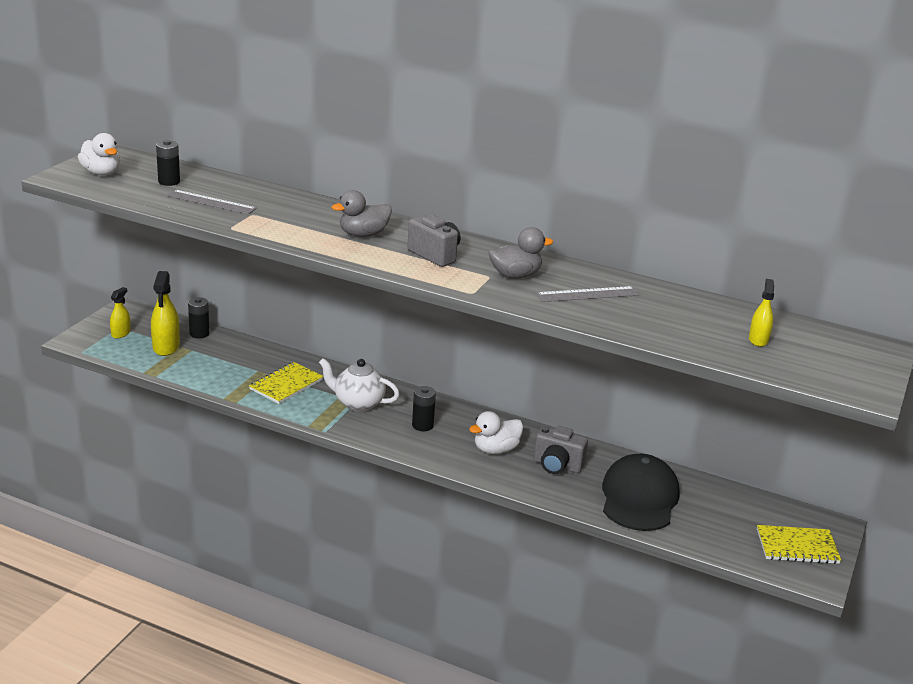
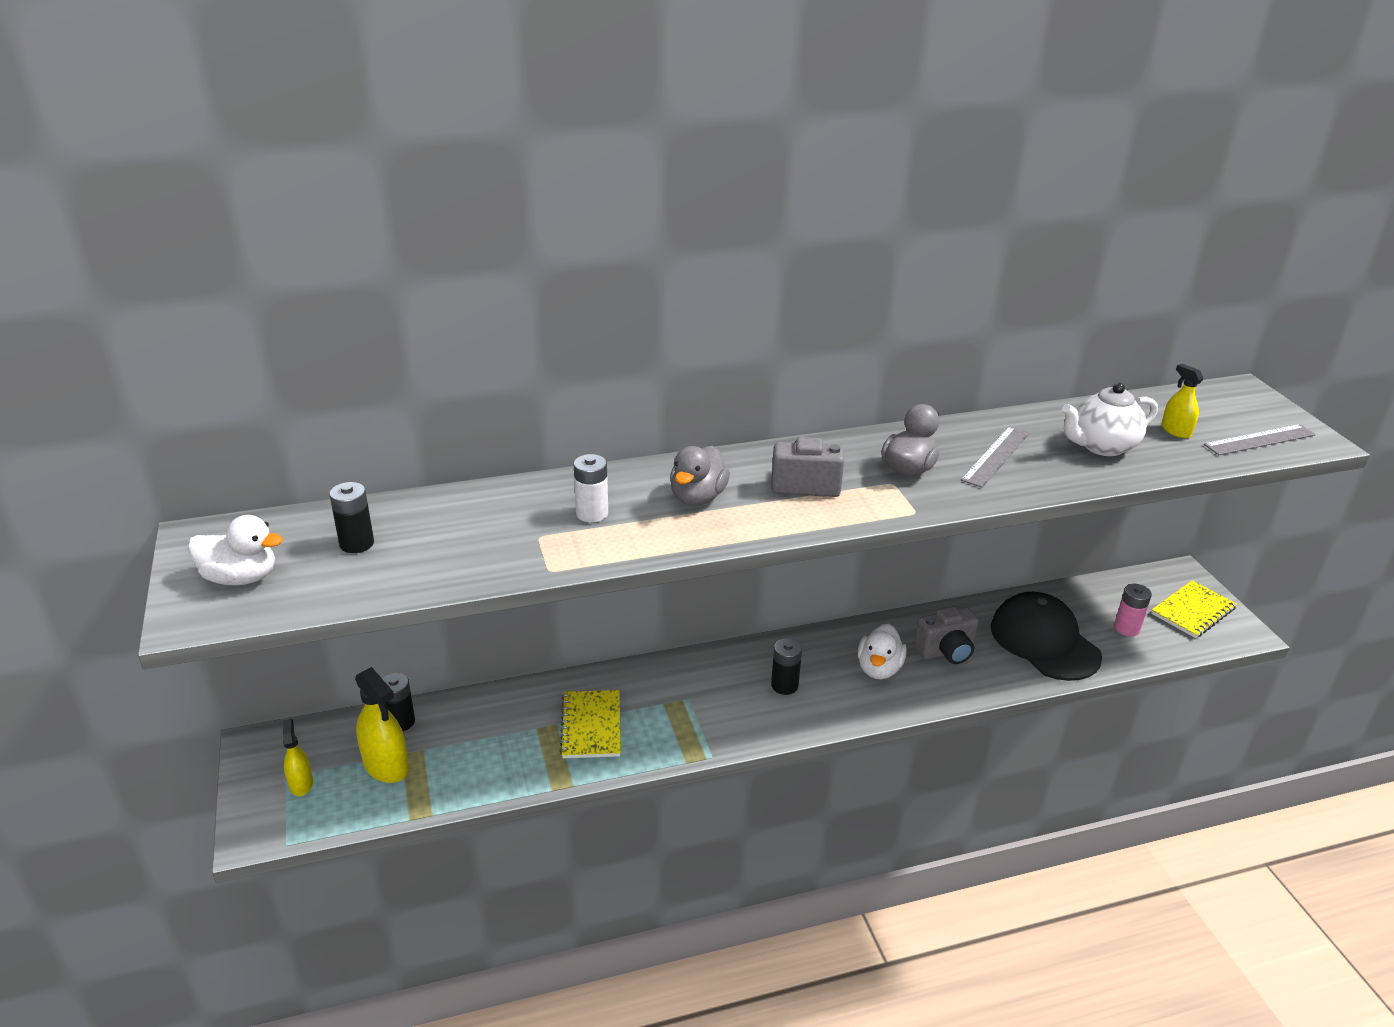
camera: 40 degrees left, 5 degrees up
grey ruler [166,189,257,214] -> grey ruler moved to [1204,424,1316,455]
white teapot [319,358,400,412] -> white teapot moved to [1062,382,1158,456]
none -> white battery [574,454,608,523]
none -> pink battery [1114,584,1152,636]

